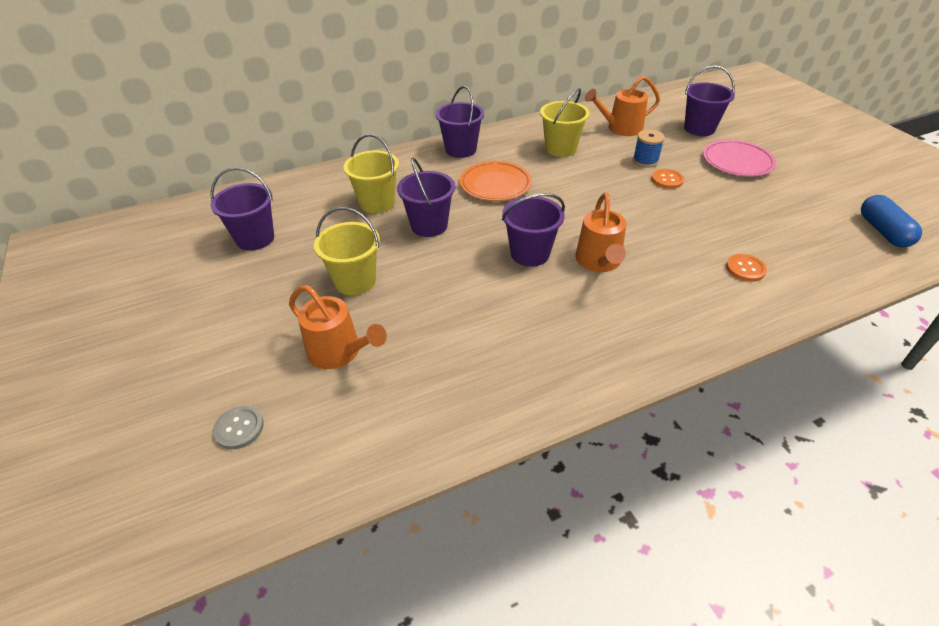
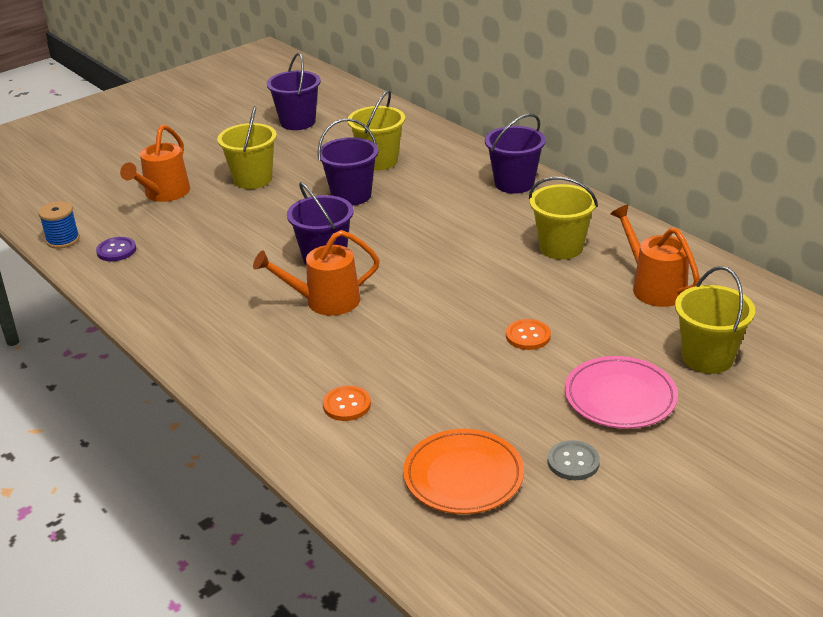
camera: 75 degrees right, 10 degrees down
grey button [213,406,264,449] -> grey button moved to [548,440,600,480]
orange plate [460,161,532,201] -> orange plate moved to [403,429,524,514]
blue spool [633,129,665,168] -> blue spool moved to [38,201,80,249]
purple bucket [684,65,735,136] -> yellow bucket [675,266,755,374]
blue capsule [861,195,922,247] -> none
none -> purple button [96,237,136,261]

